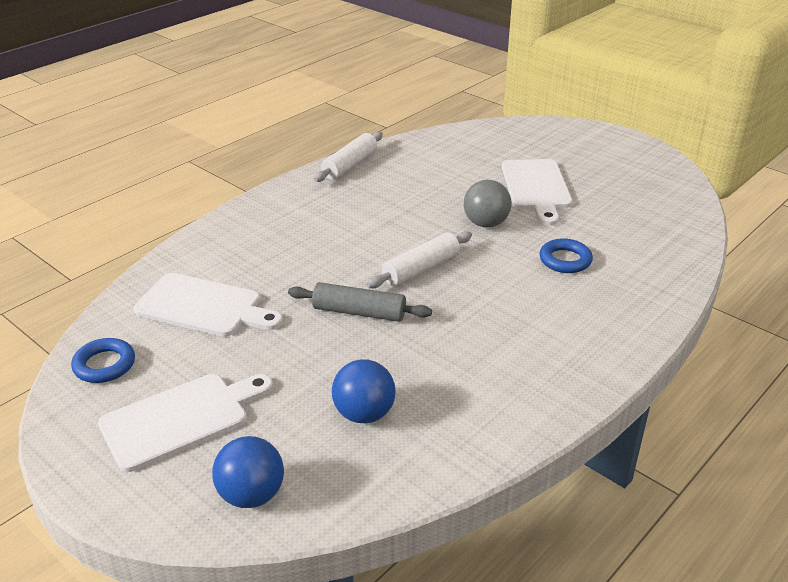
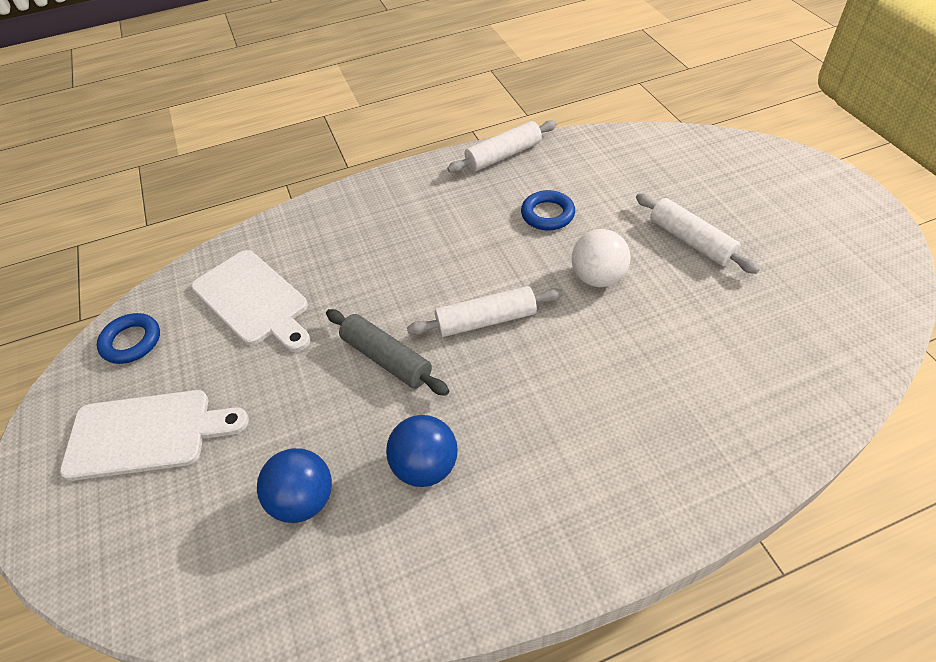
camera: 30 degrees right, 15 degrees up
blue ball [212,436,284,508] -> blue ball moved to [386,415,458,487]
grey ball [464,180,512,228] -> white ball [572,229,630,287]
white cutting board [502,159,572,225] -> white rolling pin [636,193,760,274]
blue ring [539,239,593,273] -> blue ring moved to [521,190,575,230]

